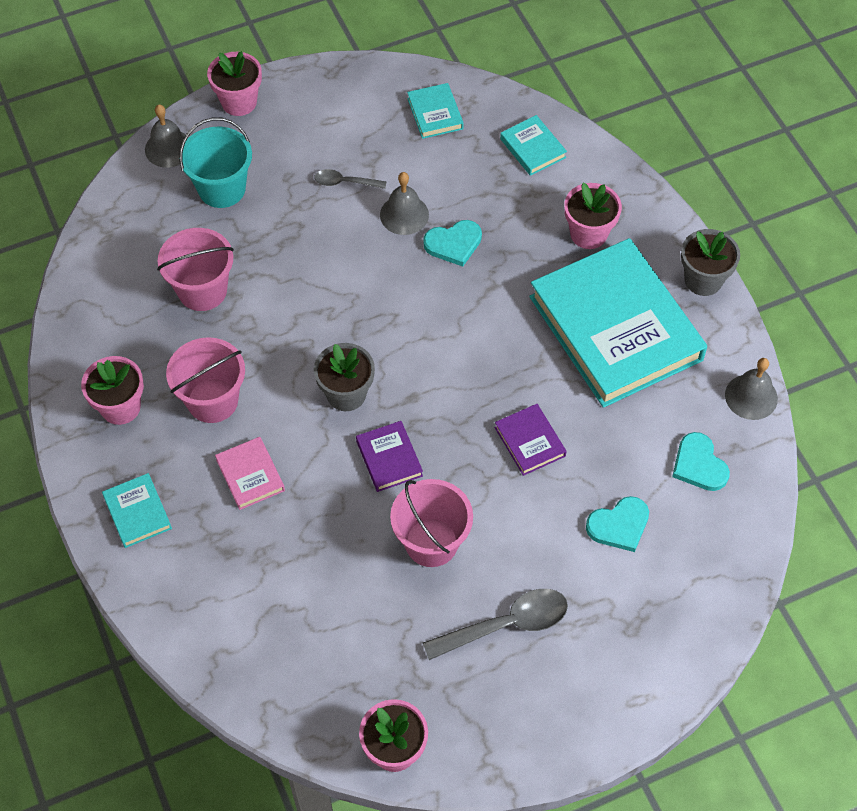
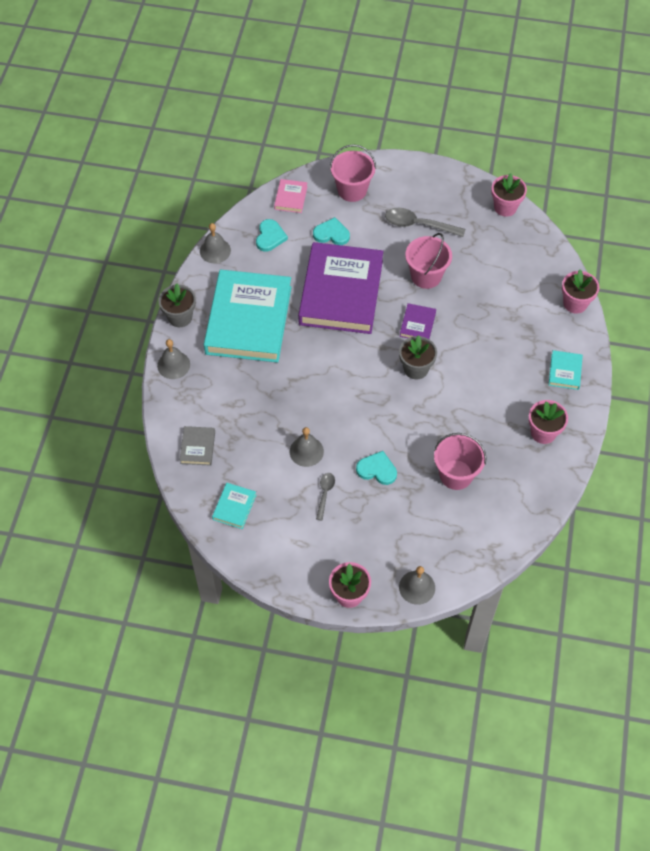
camera: 145 degrees left, 0 degrees up
pink bucket [166,337,245,423] -> pink bucket moved to [330,144,376,202]
turquoise bucket [179,117,252,208] -> none
pink book [215,437,285,510] -> pink book moved to [274,179,308,213]
grey spoon [314,169,387,189] -> grey spoon turned 120 degrees counterclockwise [316,473,335,521]
turquoise heart [423,220,482,267] -> turquoise heart moved to [356,451,397,485]
purple book [494,404,567,476] -> purple book [298,242,383,334], size x2.50
turquoise book [500,115,567,176] -> grey book [180,426,215,466]
pink flower pot [564,183,622,249] -> pink flower pot moved to [562,270,599,314]
none -> grey bell [157,339,190,379]

